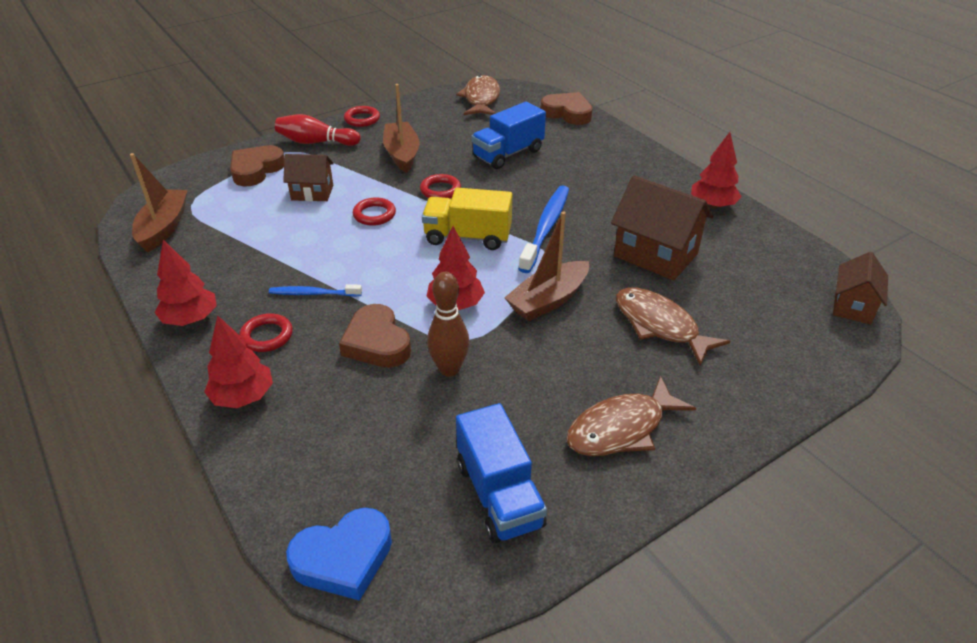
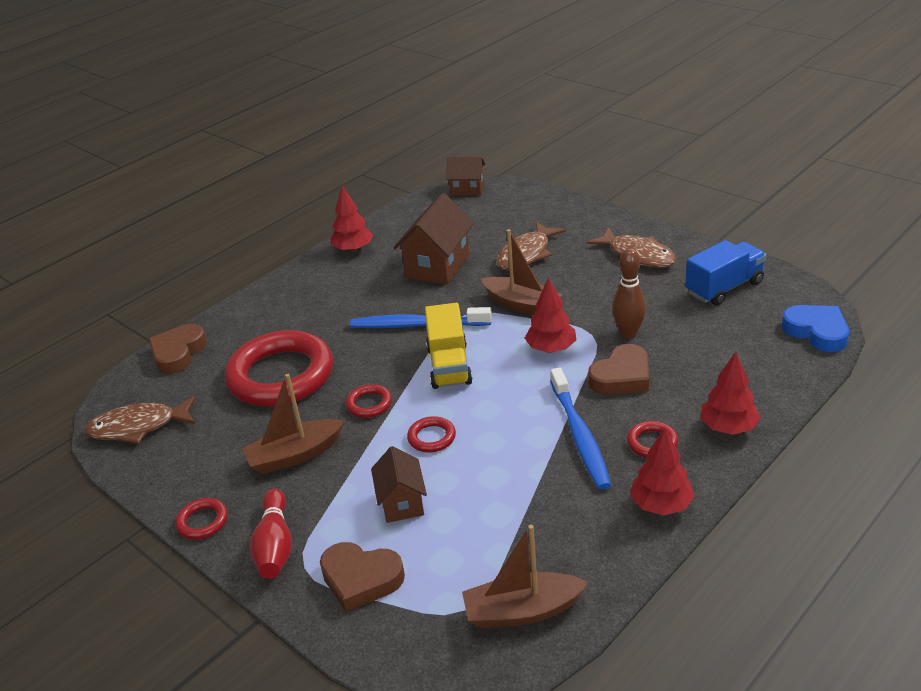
camera: 100 degrees left, 5 degrees down
blue toothbrush [269,284,362,297] -> blue toothbrush [550,368,611,489], size x1.77
blue truck [471,102,546,169] -> red ring [225,330,333,406]

